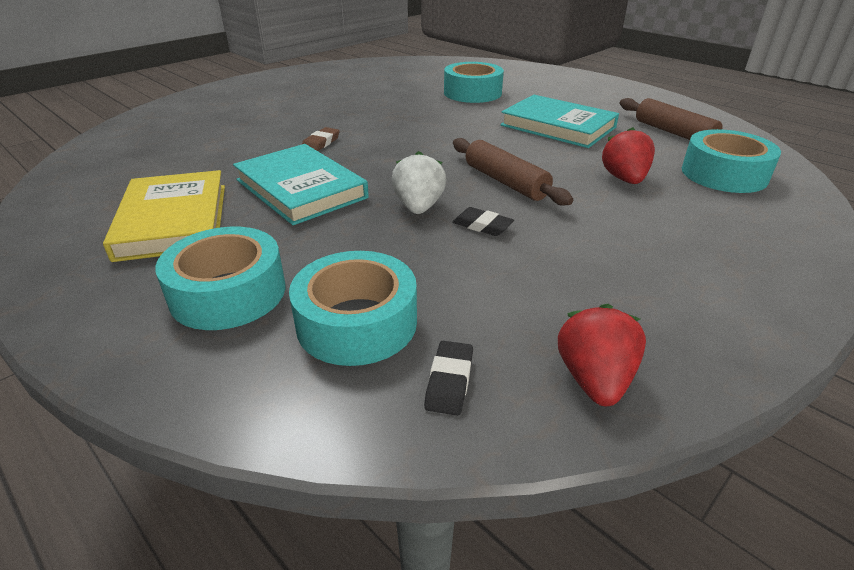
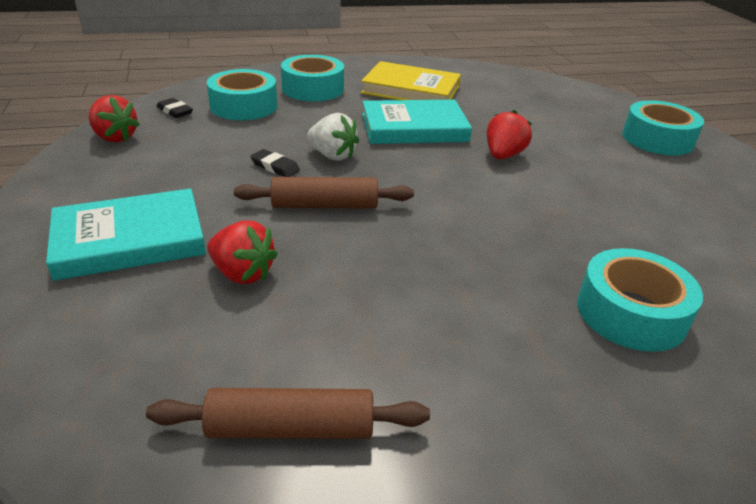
camera: 120 degrees right, 0 degrees up
brown eraser [302,127,340,151] -> red strawberry [487,110,532,159]
black eraser [452,207,514,236] -> black eraser turned 60 degrees clockwise [250,149,300,177]
turquoise book [500,95,619,148] -> turquoise book moved to [46,189,206,281]
turquoise tape [682,129,781,193] -> turquoise tape moved to [622,100,704,155]

